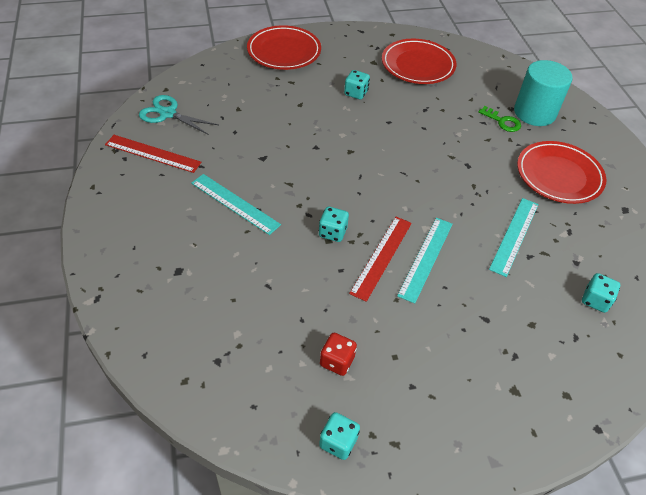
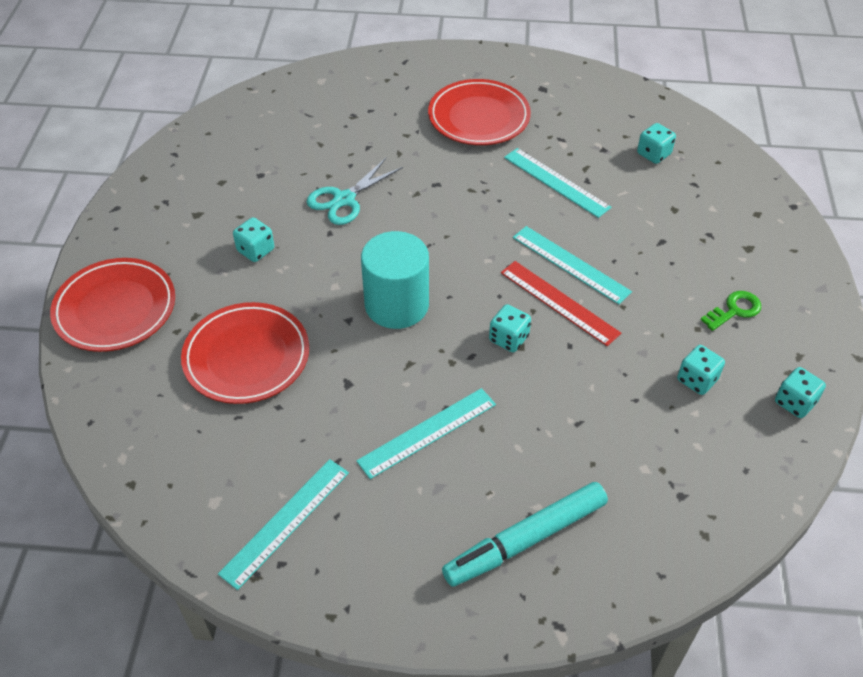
camera: 70 degrees left, 0 degrees up
red ruler [105,135,202,173] -> turquoise ruler [218,459,349,590]
turquoise scissors [139,95,218,135] -> turquoise scissors moved to [307,158,403,225]
red dice [320,333,357,376] -> turquoise dice [677,345,725,395]
red plate [382,39,456,84] -> red plate moved to [181,302,309,404]
green key [478,106,521,132] -> green key moved to [701,291,761,331]
turquoise cylinder [514,60,573,126] -> turquoise cylinder moved to [361,231,429,329]
none -> turquoise marker [442,482,608,587]

